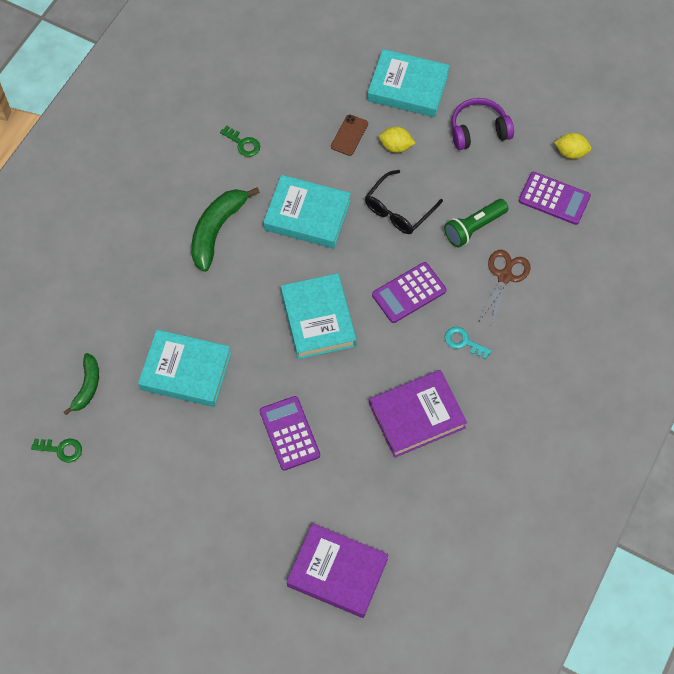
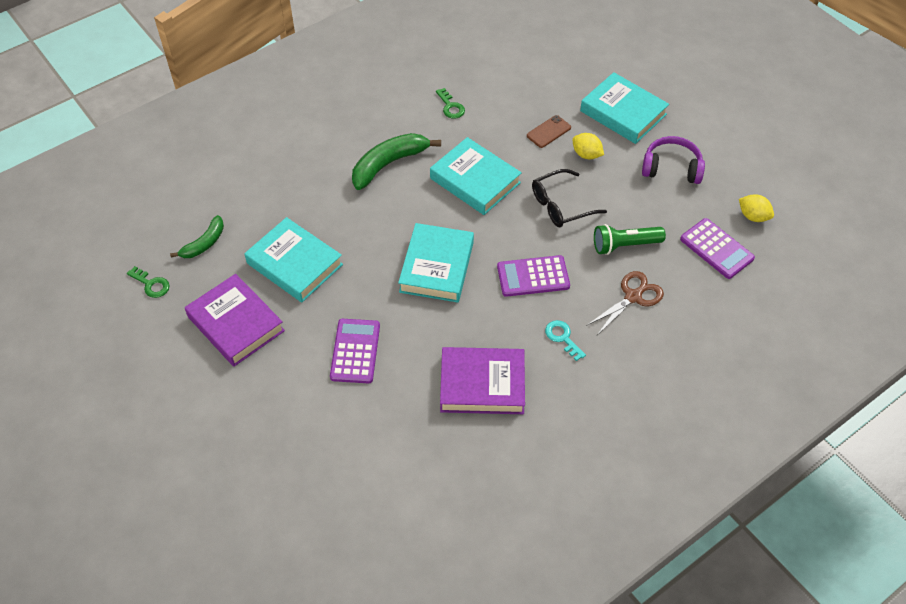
camera: 25 degrees right, 10 degrees down
purple book [287,523,389,618] -> purple book moved to [185,274,285,367]

